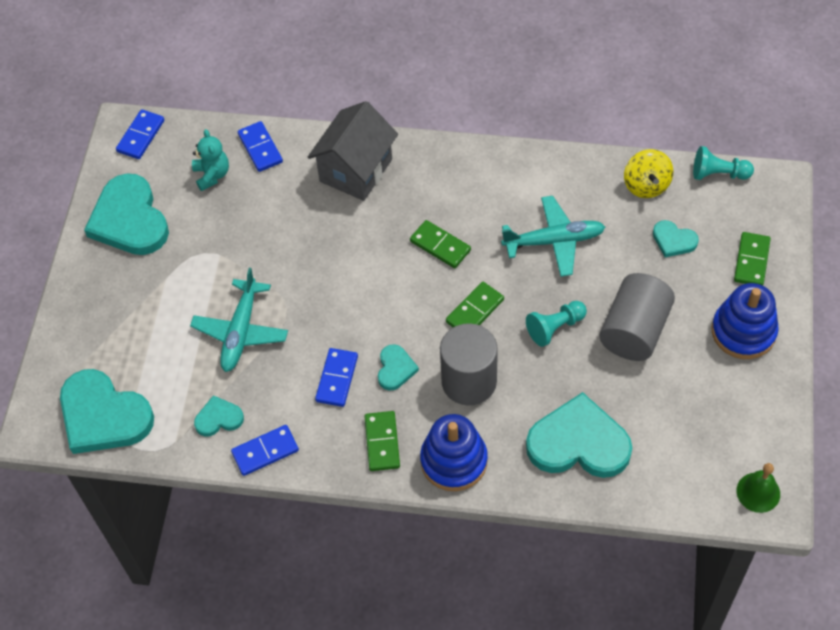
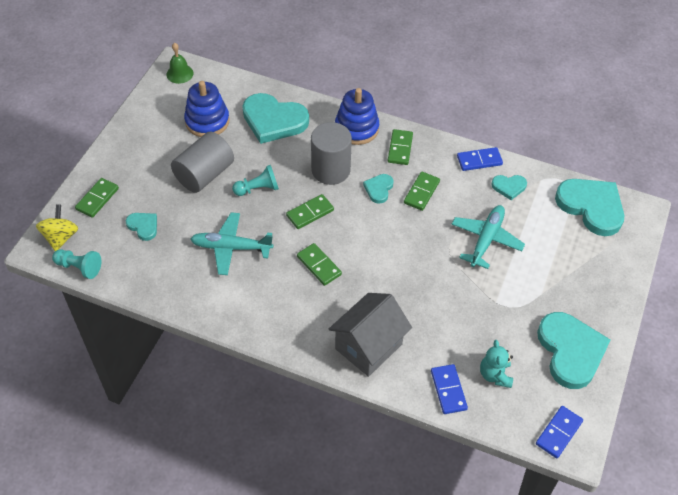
camera: 170 degrees left, 5 degrees down
blue domino [315,348,358,407] -> green domino [404,172,440,211]
yellow spinning top [624,149,673,198] -> yellow spinning top moved to [36,204,78,251]
blue stacking toy [712,283,779,359] -> blue stacking toy moved to [184,81,230,137]

